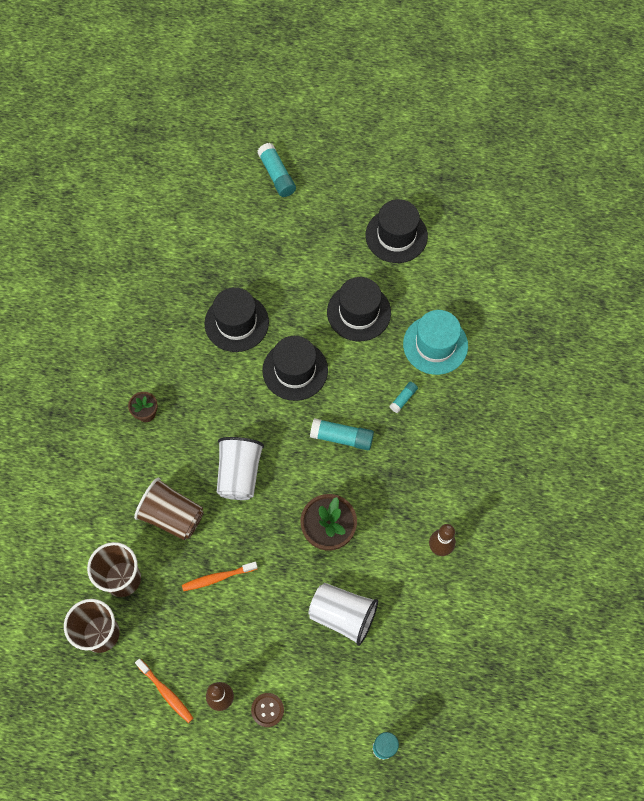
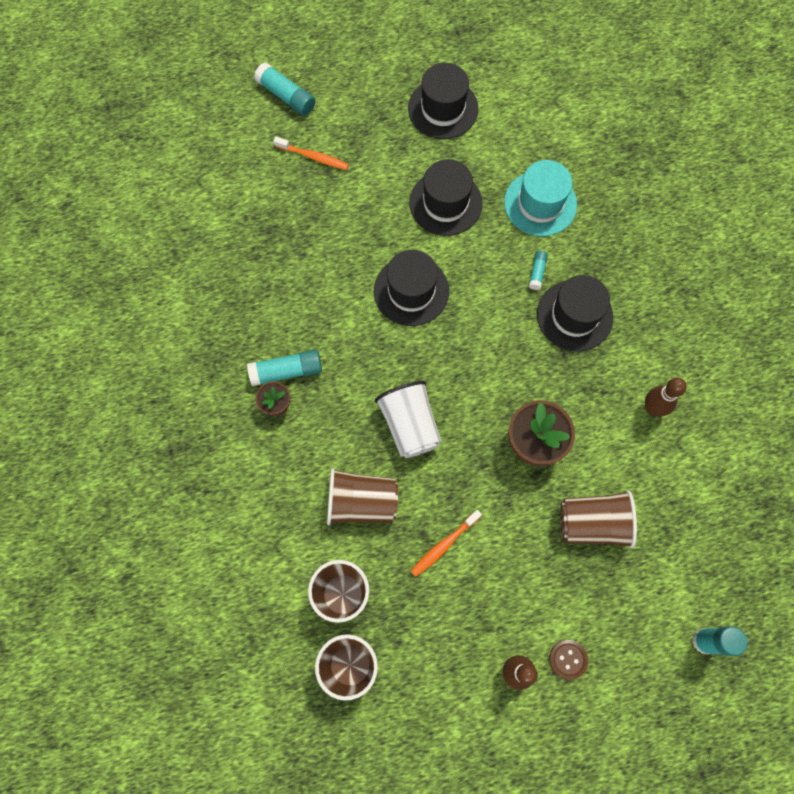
camera: 25 degrees left, 5 degrees up
orange toothbrush [135,659,193,723] -> orange toothbrush moved to [273,137,349,170]
black hat [204,287,269,352] -> black hat moved to [537,275,613,351]
white cup [308,583,378,646] -> brown cup [560,490,637,548]
turquoise glue stick [310,418,374,450] -> turquoise glue stick moved to [247,350,322,386]

